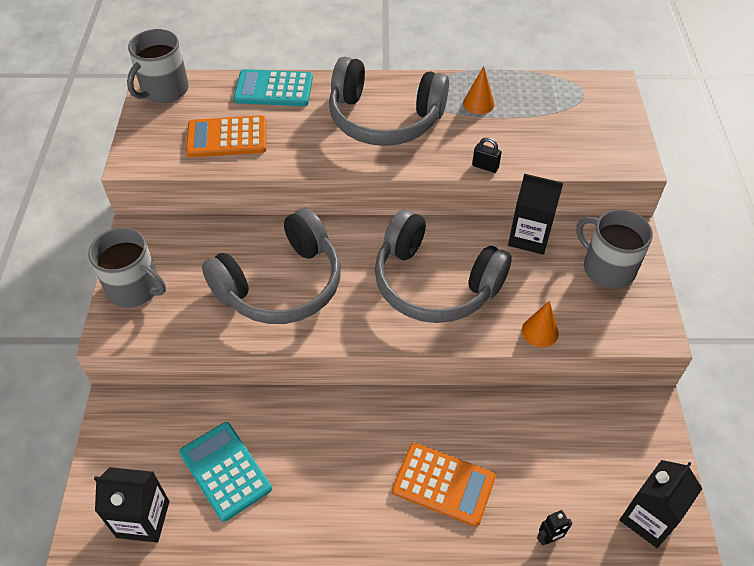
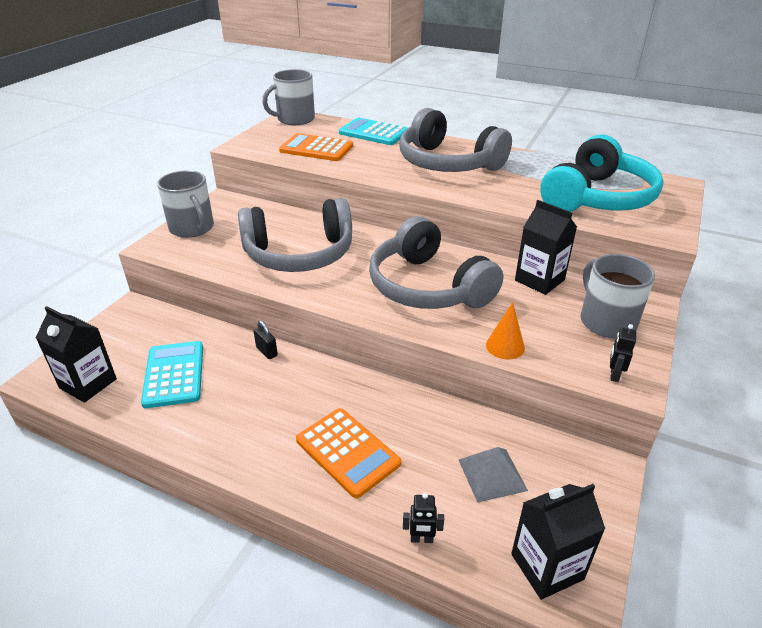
camera: 25 degrees right, 15 degrees down
orange cone [463,66,495,114] -> none
black padlock [472,137,502,173] -> black padlock moved to [254,321,278,359]
none -> grey pyramid [459,447,528,503]
none -> turquoise headphones [540,134,663,212]
none -> black robot [610,324,636,382]

